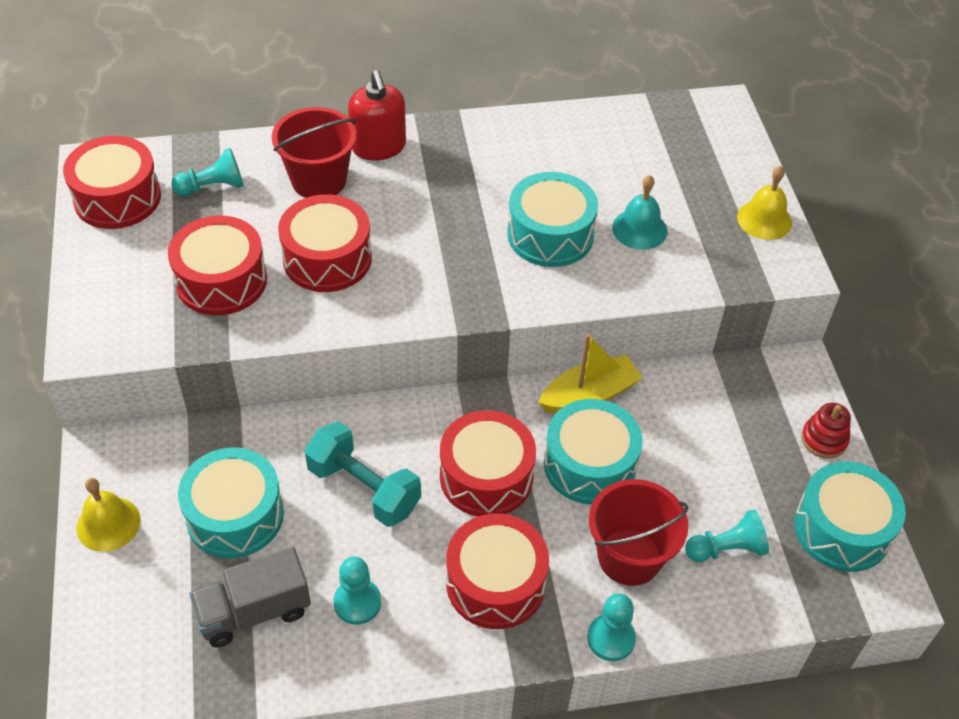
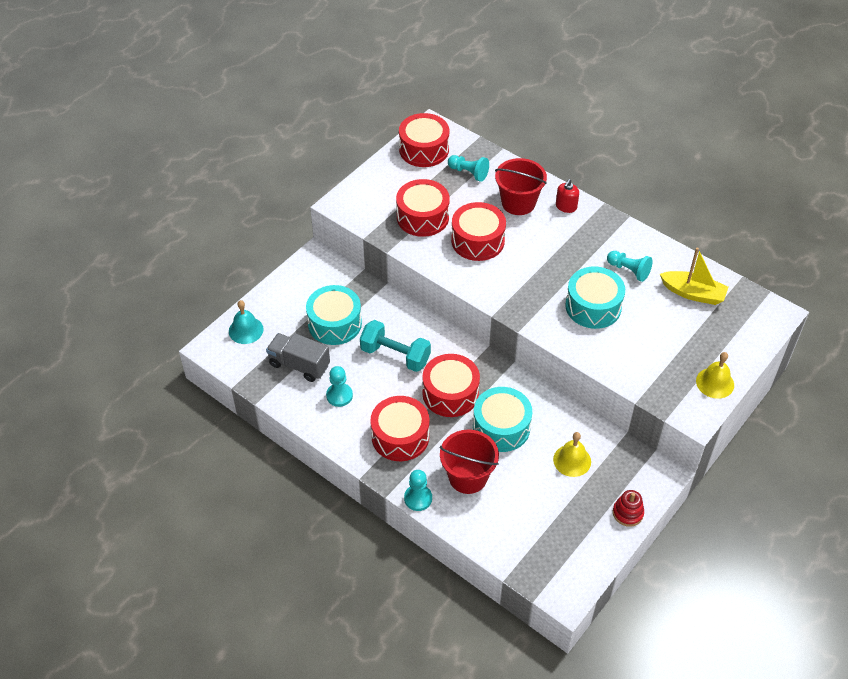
camera: 50 degrees right, 0 degrees up
yellow bell [77,478,141,552] -> yellow bell moved to [553,432,591,477]
turquoise dumbbell [305,422,421,527] -> turquoise dumbbell turned 60 degrees counterclockwise [360,320,431,372]
red soap dispenser [348,70,406,160] -> red soap dispenser [556,179,579,213], size x0.63
yellow boat [538,334,643,413] -> yellow boat moved to [660,248,728,305]
turquoise bell [612,175,667,250] -> turquoise bell moved to [229,300,264,344]
turquoise pawn [685,510,769,562] -> turquoise pawn moved to [607,251,653,282]
turquoise drum [794,461,906,572] -> none

